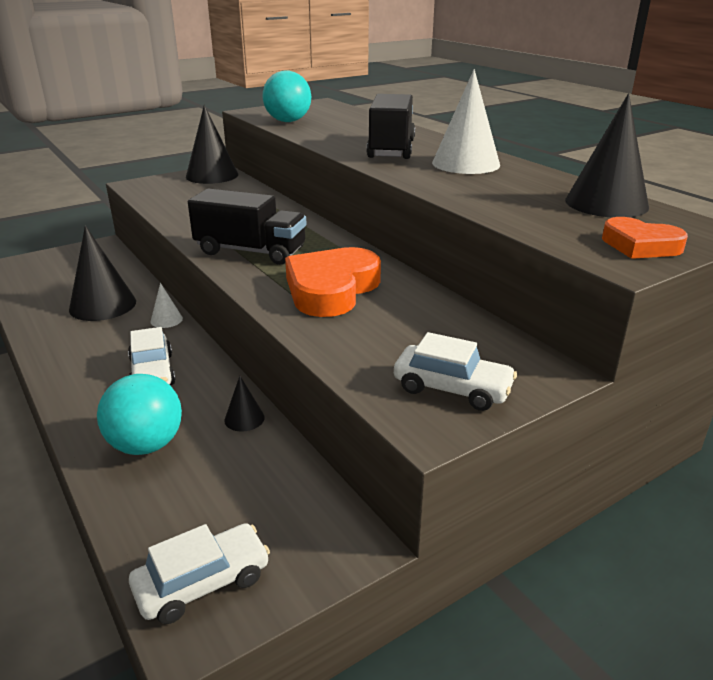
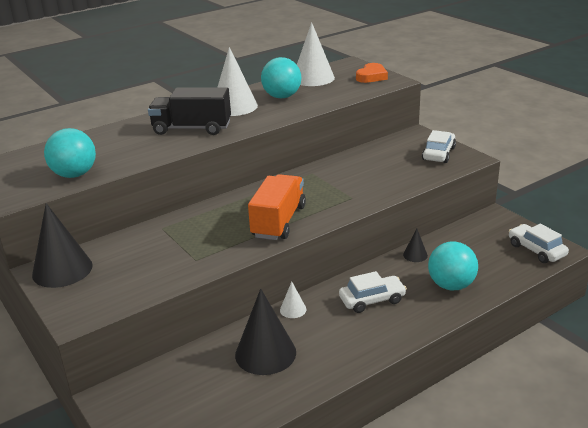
camera: 90 degrees left, 0 degrees up
black truck [188,188,306,265] -> orange truck [248,174,306,240]
orange heart [285,247,381,317] -> none
black cone [565,93,649,218] -> white cone [297,22,335,86]
none -> turquoise ball [261,57,301,98]

